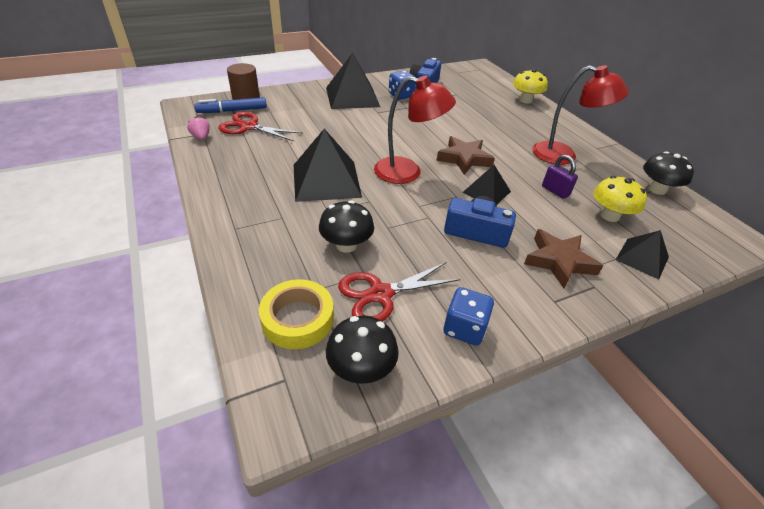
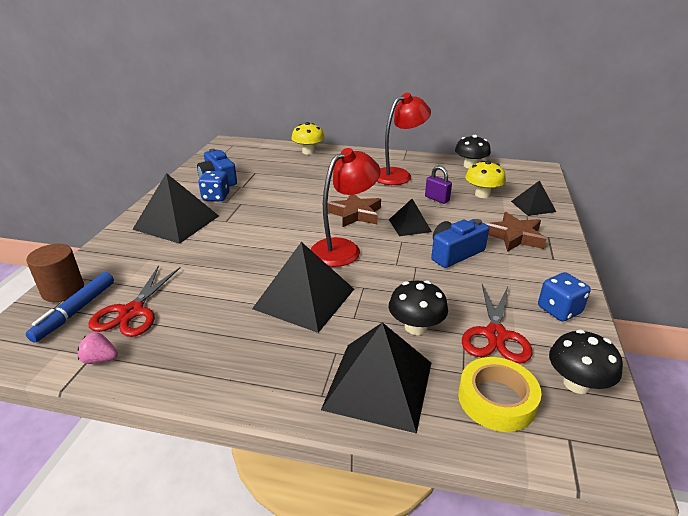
camera: 50 degrees left, 10 degrees down
red scissors [218,112,303,141] -> red scissors turned 45 degrees counterclockwise [88,265,180,337]
purple padlock [542,155,578,199] -> purple padlock turned 45 degrees clockwise [425,166,452,204]
none -> black pyramid [321,322,431,434]

